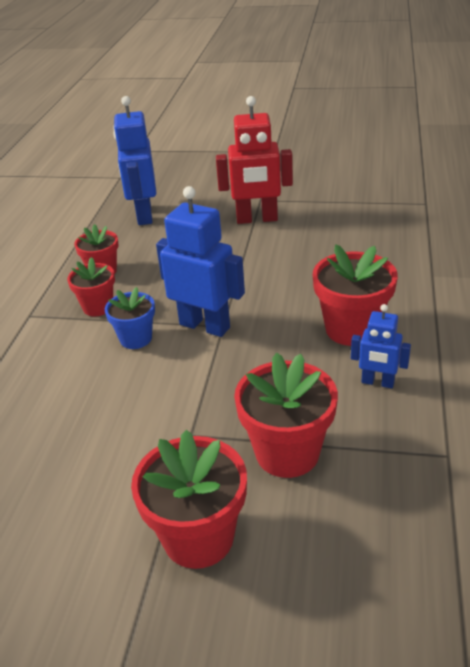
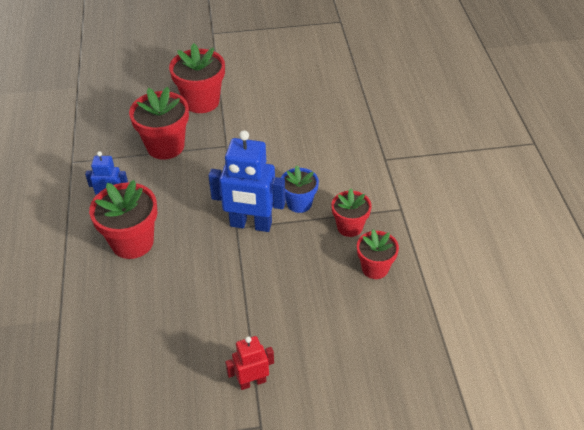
camera: 160 degrees right, 10 degrees up
blue robot [113,96,156,225] -> none
red robot [216,96,293,224] -> red robot [225,336,274,390], size x0.56

